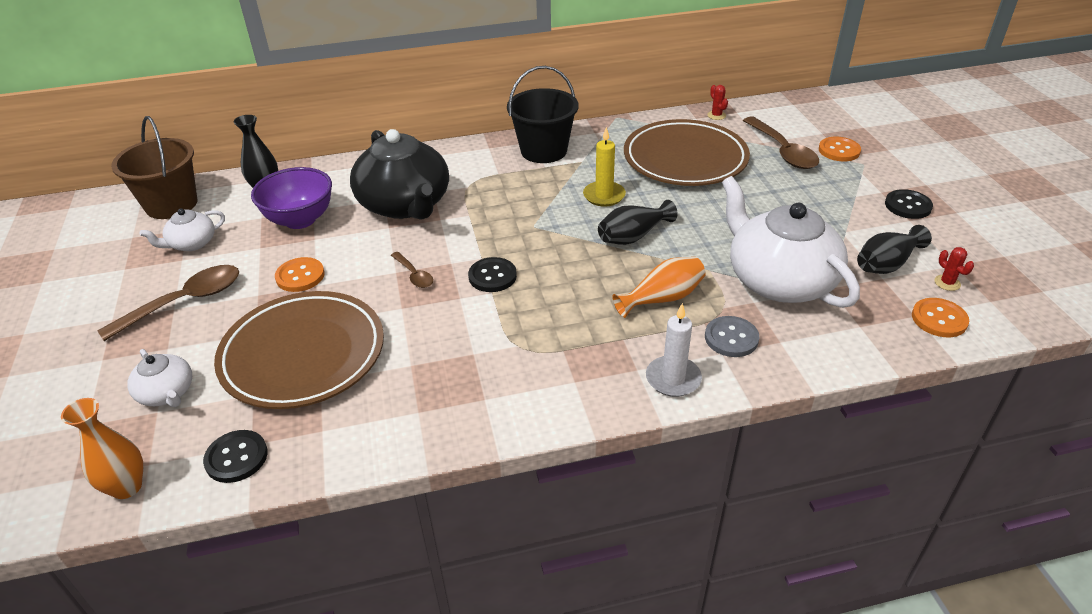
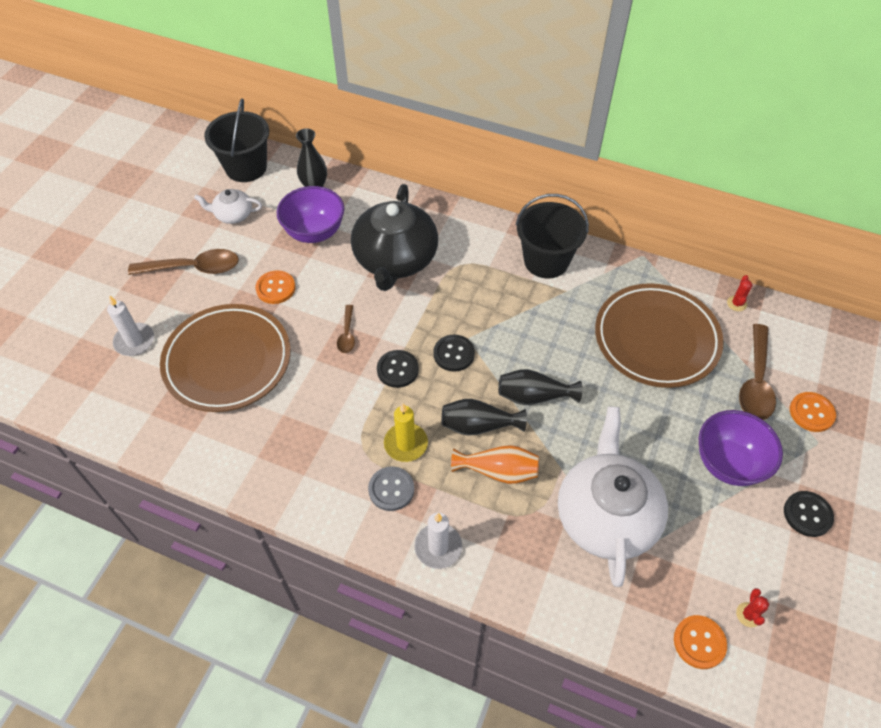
camera: 35 degrees right, 15 degrees up
orange vase [61,398,143,499] -> none
brown bucket [111,116,197,219] -> black bucket [204,99,269,182]
white teapot [127,349,192,407] -> white candle [107,295,154,356]
black button [203,430,268,483] -> black button moved to [433,335,475,372]
yellow candle [583,127,626,207] -> yellow candle moved to [384,404,428,462]
grey button [705,316,759,357] -> grey button moved to [368,466,414,511]
black vase [857,225,932,274] -> black vase moved to [442,399,527,436]
none -> purple bowl [699,410,783,486]

